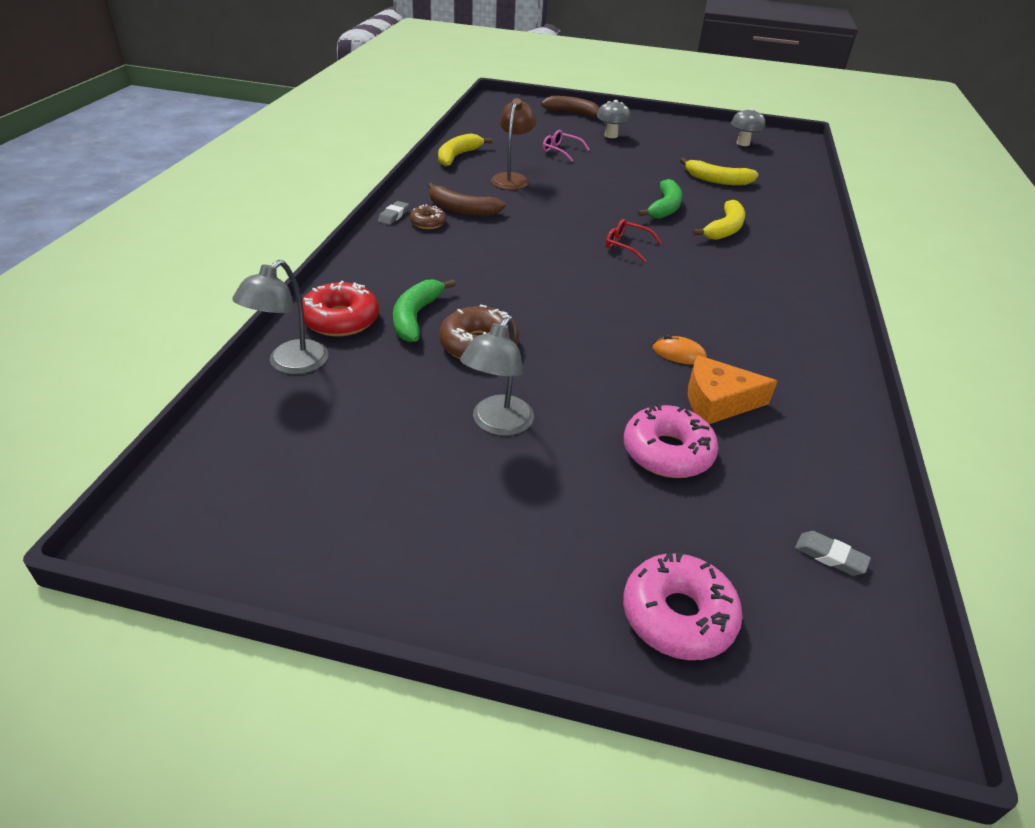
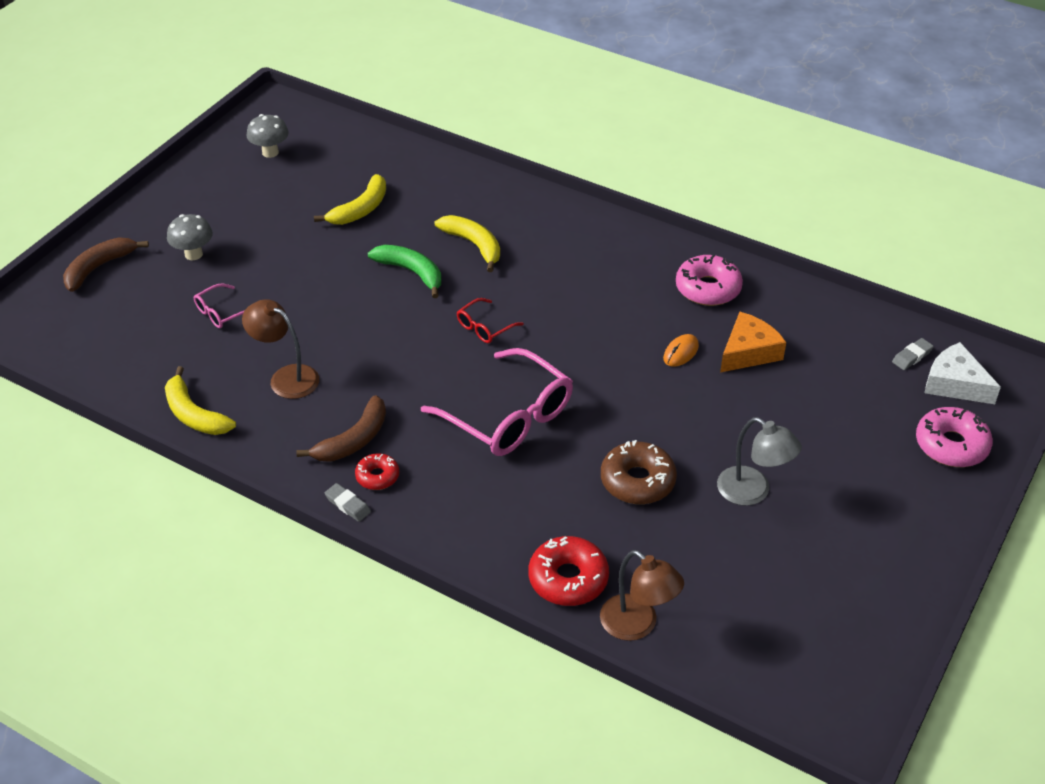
camera: 70 degrees left, 5 degrees up
grey lamp [232,260,328,374] -> brown lamp [600,550,684,641]
green banana [393,279,456,342] -> none
brown donut [410,204,446,229] -> red donut [355,453,399,490]
pink donut [624,403,718,478] -> pink donut moved to [676,254,743,306]
orange cheese [688,355,777,424] -> orange cheese turned 150 degrees counterclockwise [720,312,786,373]
none -> pink glasses [421,348,573,456]
none -> white cheese [925,342,1001,404]

